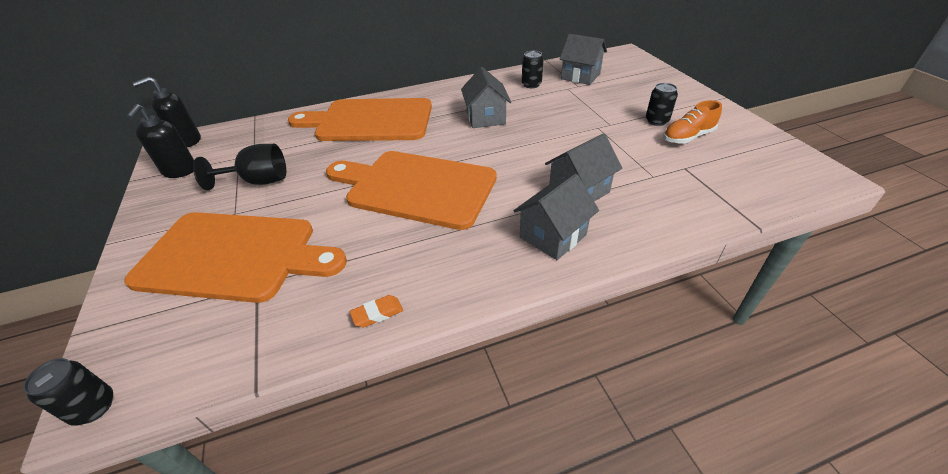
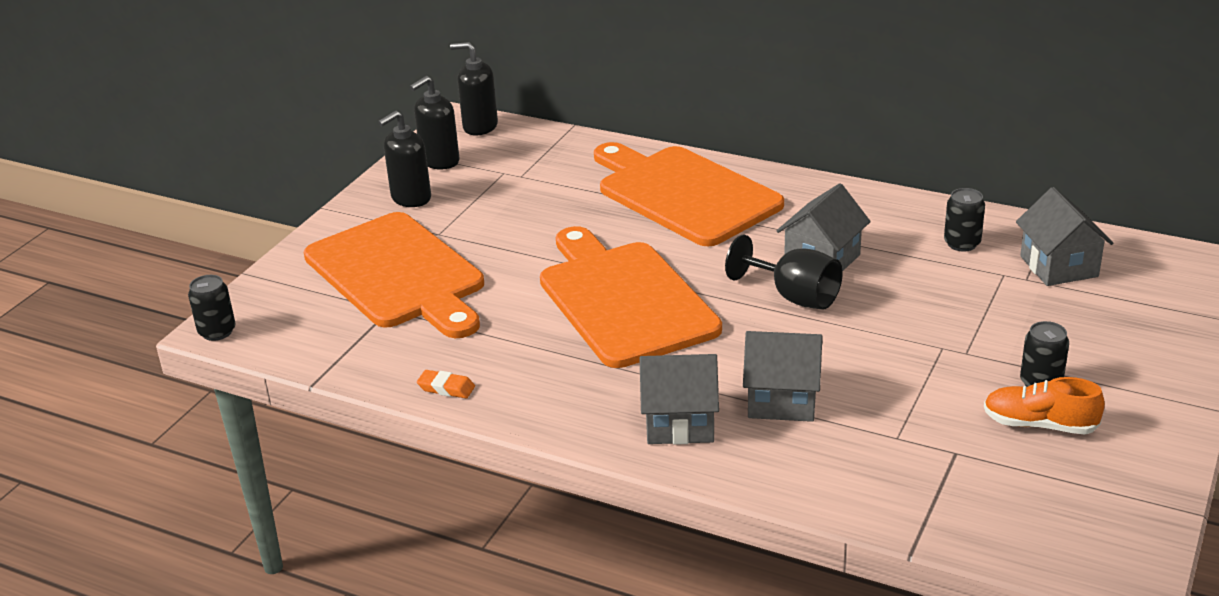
camera: 45 degrees right, 10 degrees down
black goblet [193,144,286,190] -> black goblet moved to [725,235,843,310]
none -> black soap dispenser [378,111,431,207]

